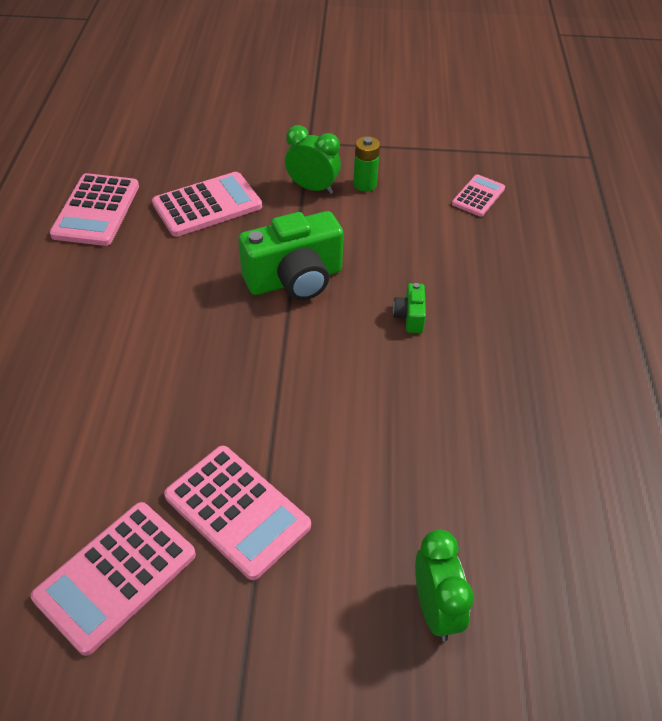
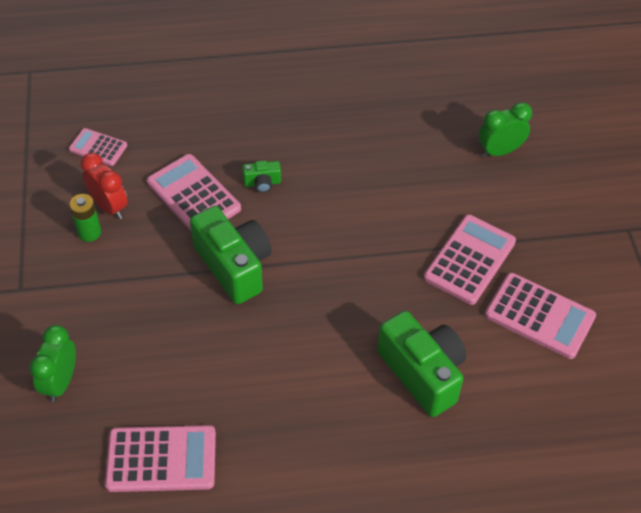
camera: 100 degrees left, 5 degrees up
pink calculator [152,172,262,237] -> pink calculator moved to [147,154,241,231]
green clock [285,125,341,194] -> green clock moved to [29,325,76,402]
none -> red clock [81,153,128,219]
none -> green camera [377,311,466,417]

